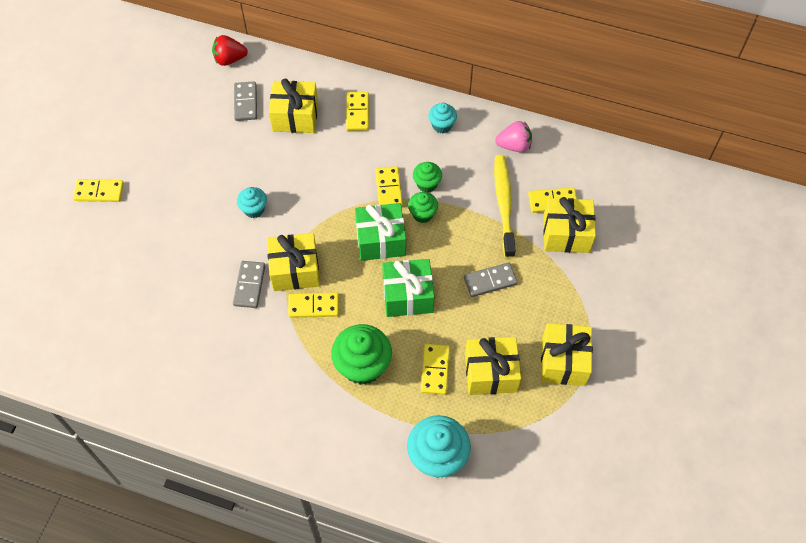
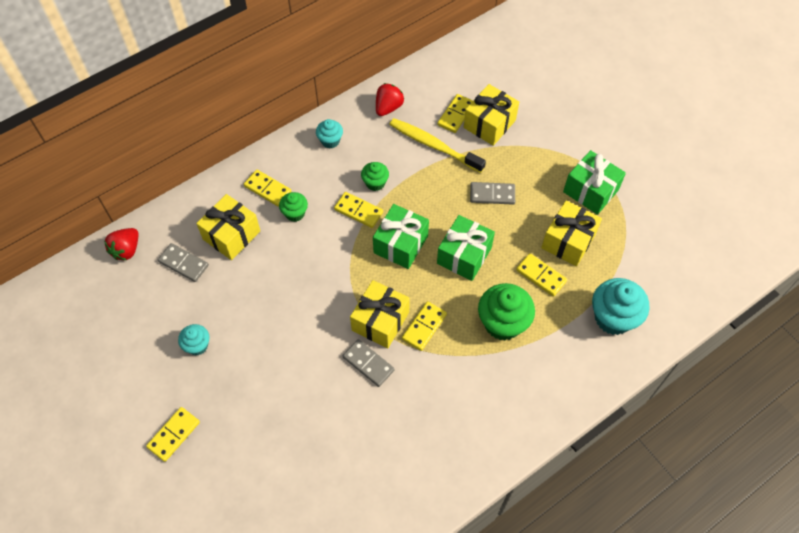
camera: 55 degrees left, 0 degrees up
turquoise cupcake [237,187,267,218] -> turquoise cupcake moved to [178,324,210,355]
green cupcake [408,192,438,223] -> green cupcake moved to [279,192,308,222]
grey domino [464,263,518,297] -> grey domino turned 75 degrees clockwise [470,182,515,204]
pink strawberry [495,121,532,153] -> red strawberry [376,83,404,116]
yellow gift [541,323,593,386] -> green gift [563,150,626,215]

